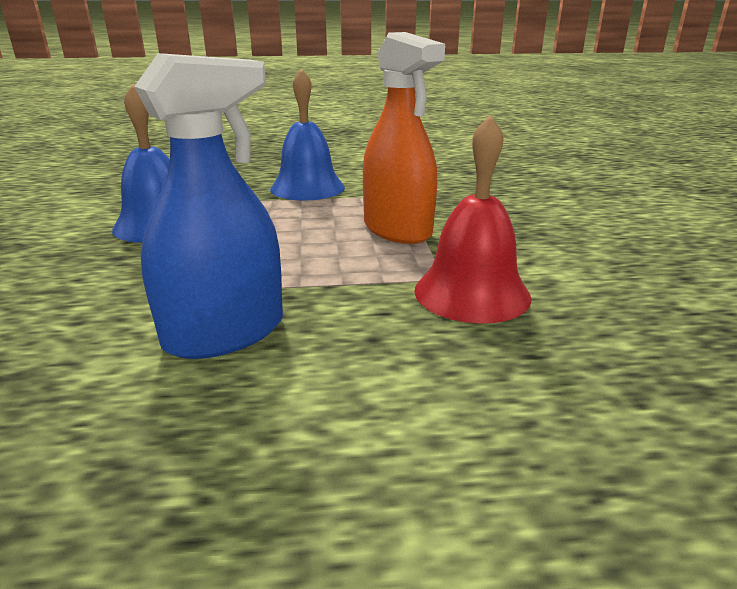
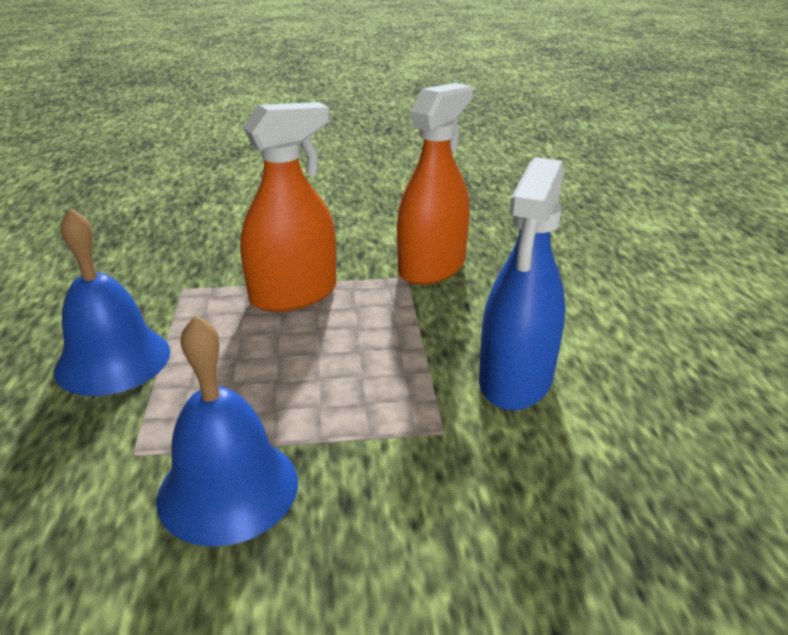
camera: 90 degrees left, 5 degrees up
blue spray bottle [134,53,283,359] -> blue spray bottle turned 120 degrees counterclockwise [479,157,565,411]
red bell [414,115,532,324] -> orange spray bottle [397,83,473,285]

